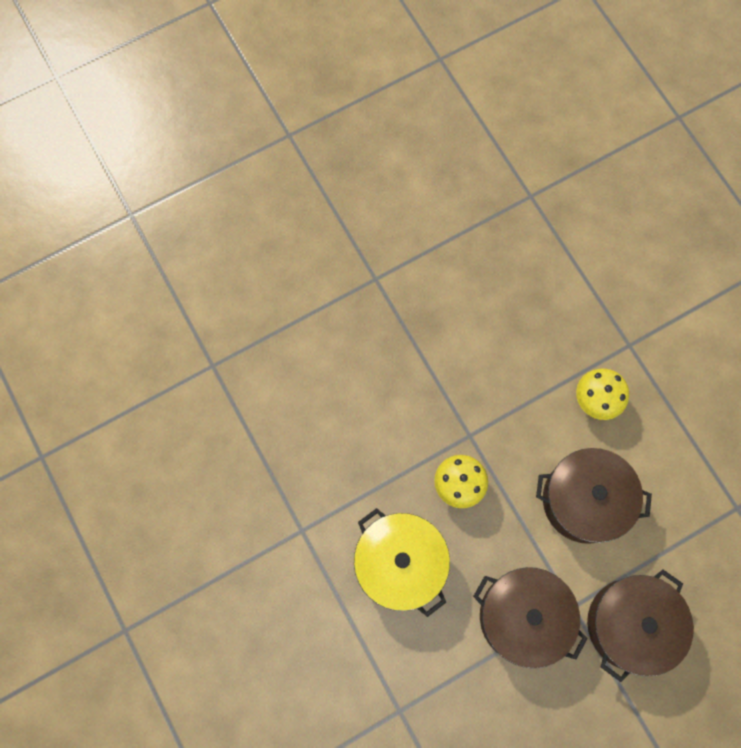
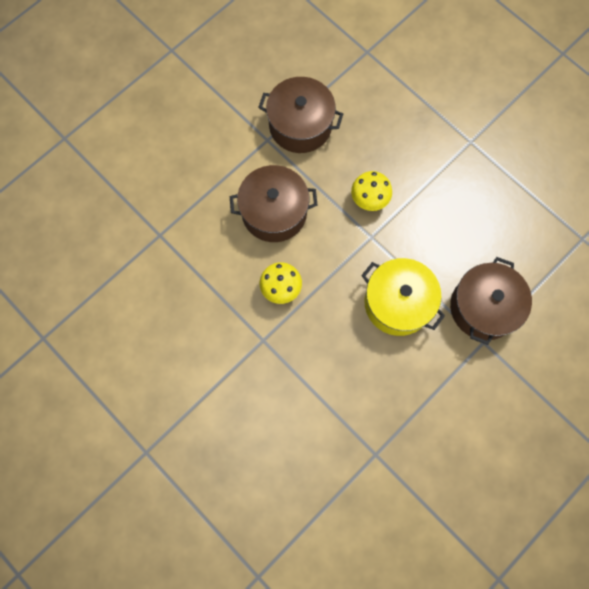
camera: 165 degrees right, 0 degrees up
yellow pot [354,508,450,617] -> yellow pot moved to [361,258,445,336]
brown pot [587,570,694,682] -> brown pot moved to [450,257,532,345]

